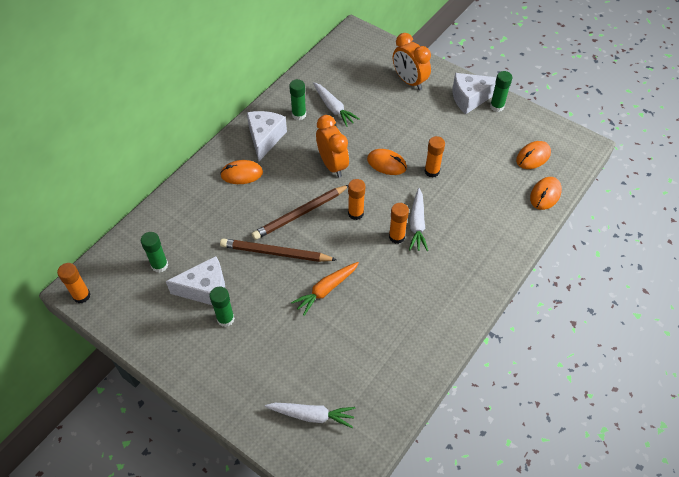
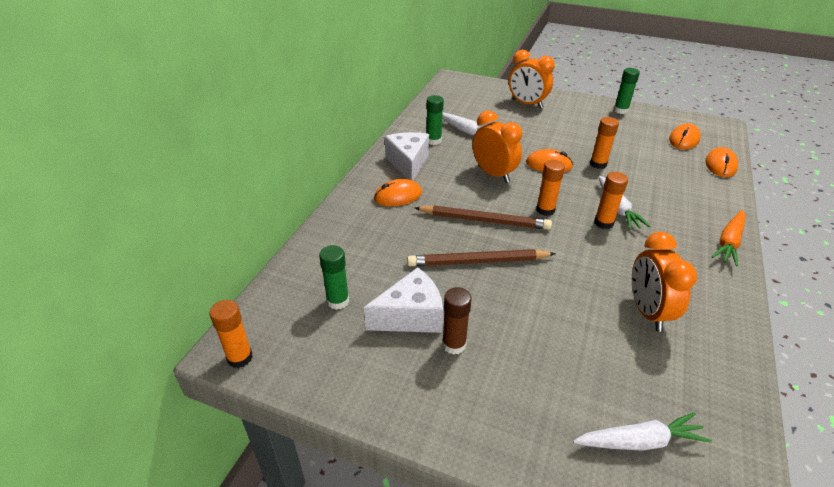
camera: 15 degrees left, 15 degrees down
green glue stick [209,286,235,327] -> brown glue stick [442,287,472,355]
brown pencil [252,185,348,240] -> brown pencil turned 120 degrees counterclockwise [415,205,552,230]
orange carrot [291,262,359,316] -> orange carrot moved to [712,210,746,266]
white cheese [453,73,497,114] -> none
none -> orange clock [632,232,697,332]

